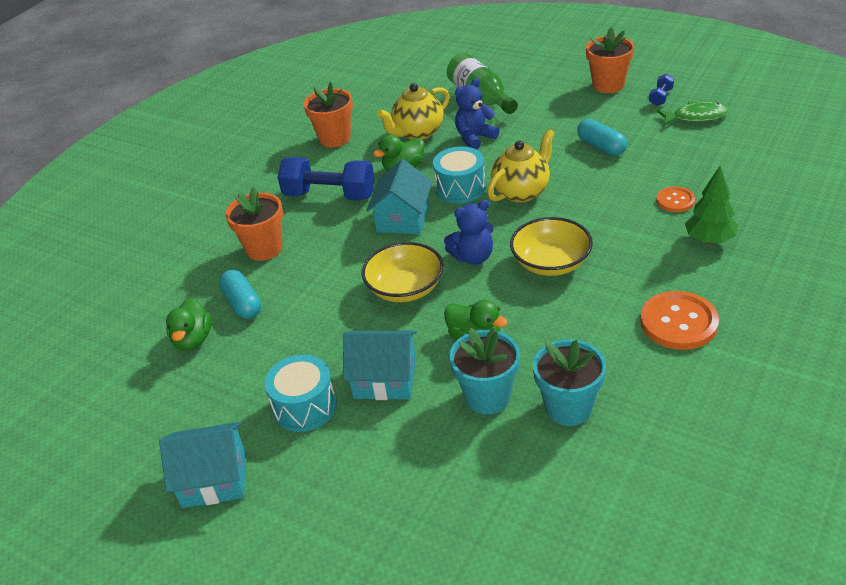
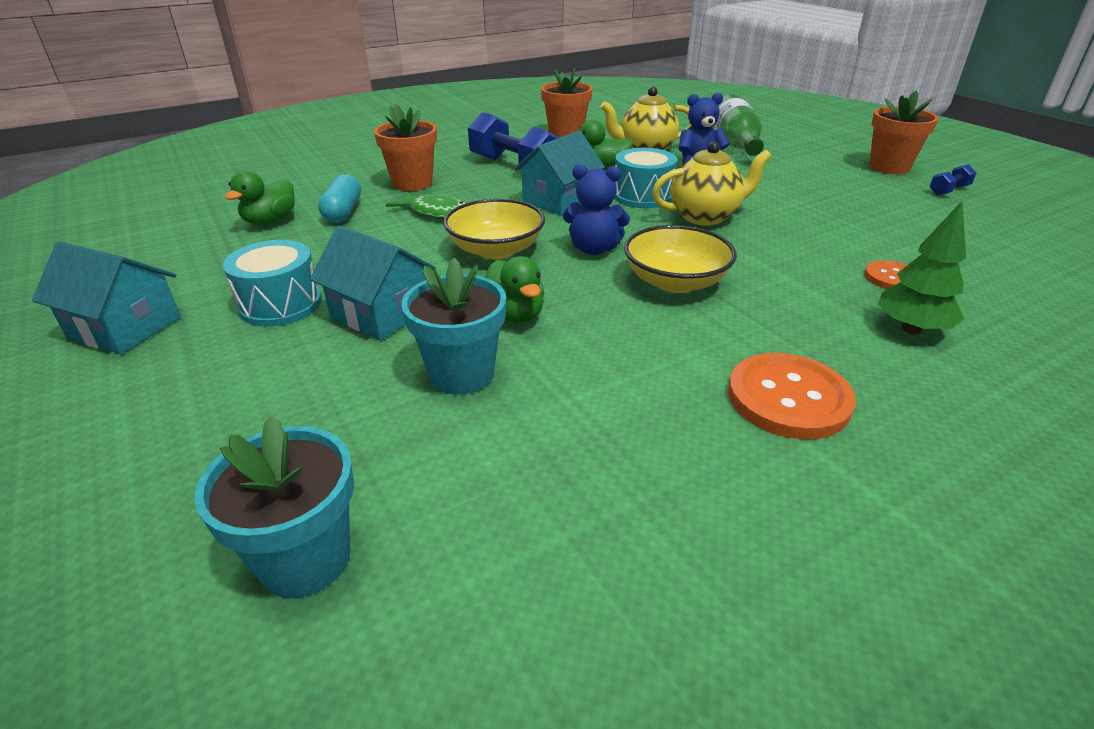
camera: 25 degrees right, 5 degrees down
turquoise flower pot [533,339,606,426] -> turquoise flower pot moved to [194,416,354,598]
turquoise capsule [577,119,627,156] -> none
green fish [657,101,729,126] -> green fish moved to [386,191,466,219]

